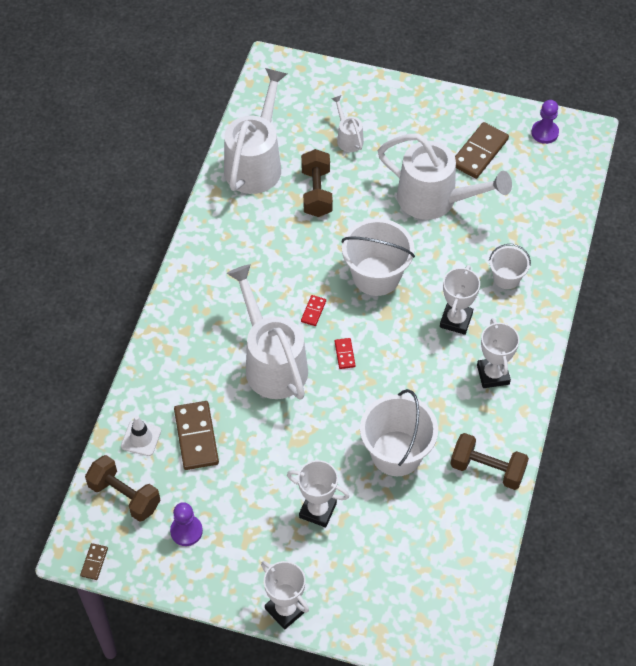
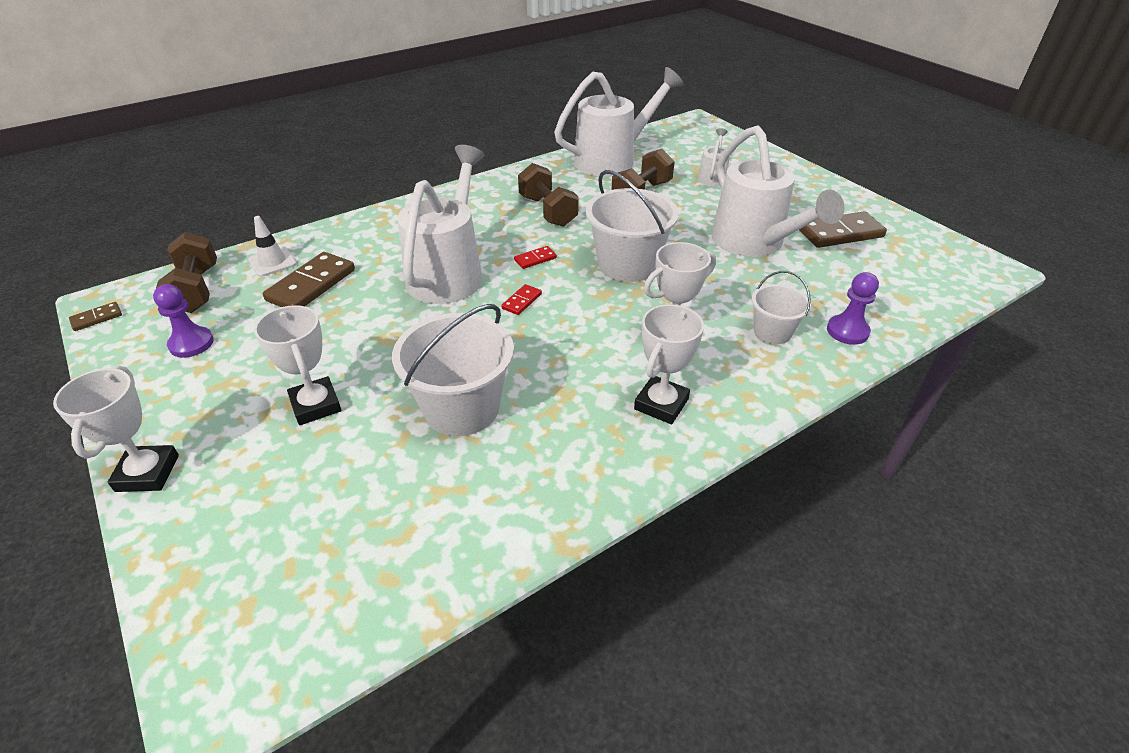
camera: 40 degrees right, 15 degrees down
brown dumbbell [451,433,529,490] -> brown dumbbell moved to [518,163,579,227]
purple pawn [531,100,559,144] -> purple pawn moved to [827,272,879,345]

